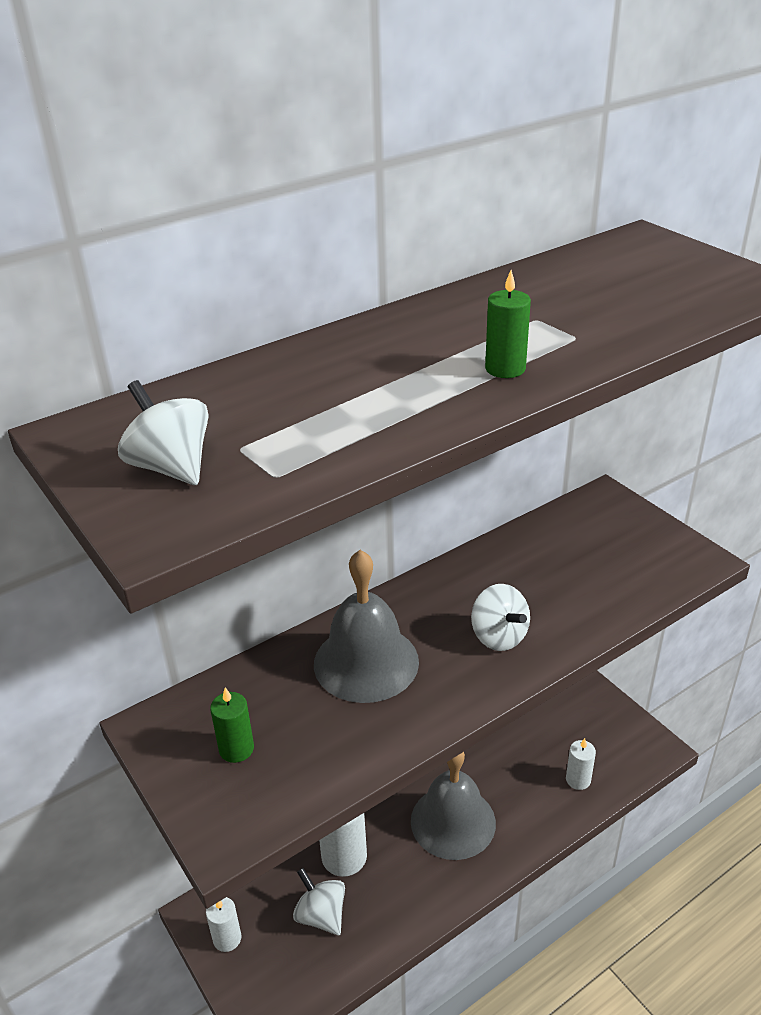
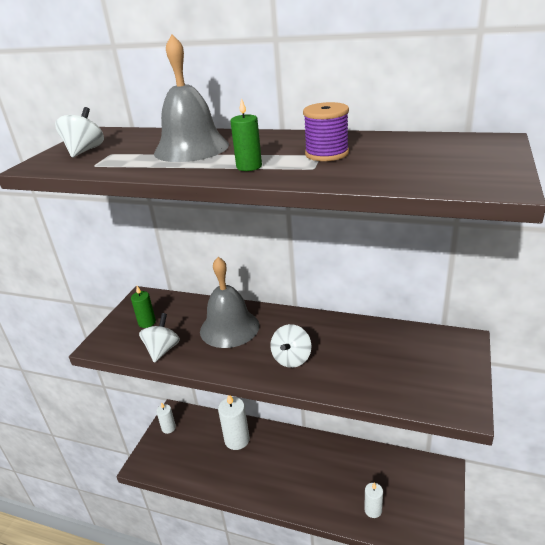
camera: 55 degrees right, 5 degrees down
white spinning top [293,868,345,935] -> white spinning top moved to [139,313,180,363]
grey bell [411,752,496,860] -> grey bell moved to [154,35,229,162]
none -> purple spool [303,102,349,161]

